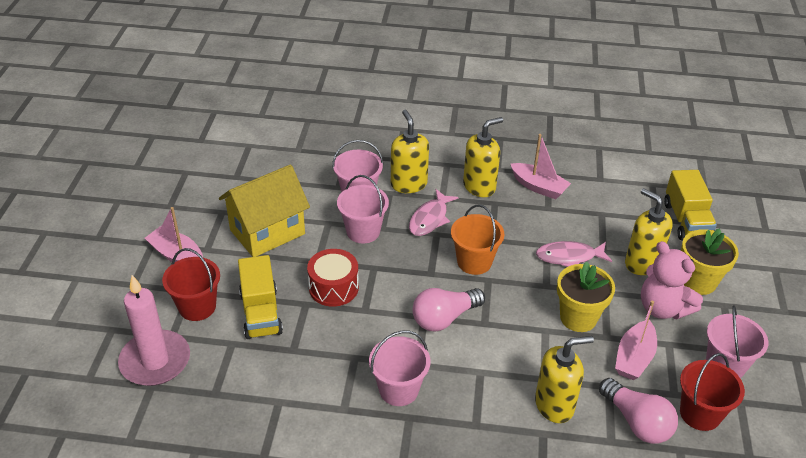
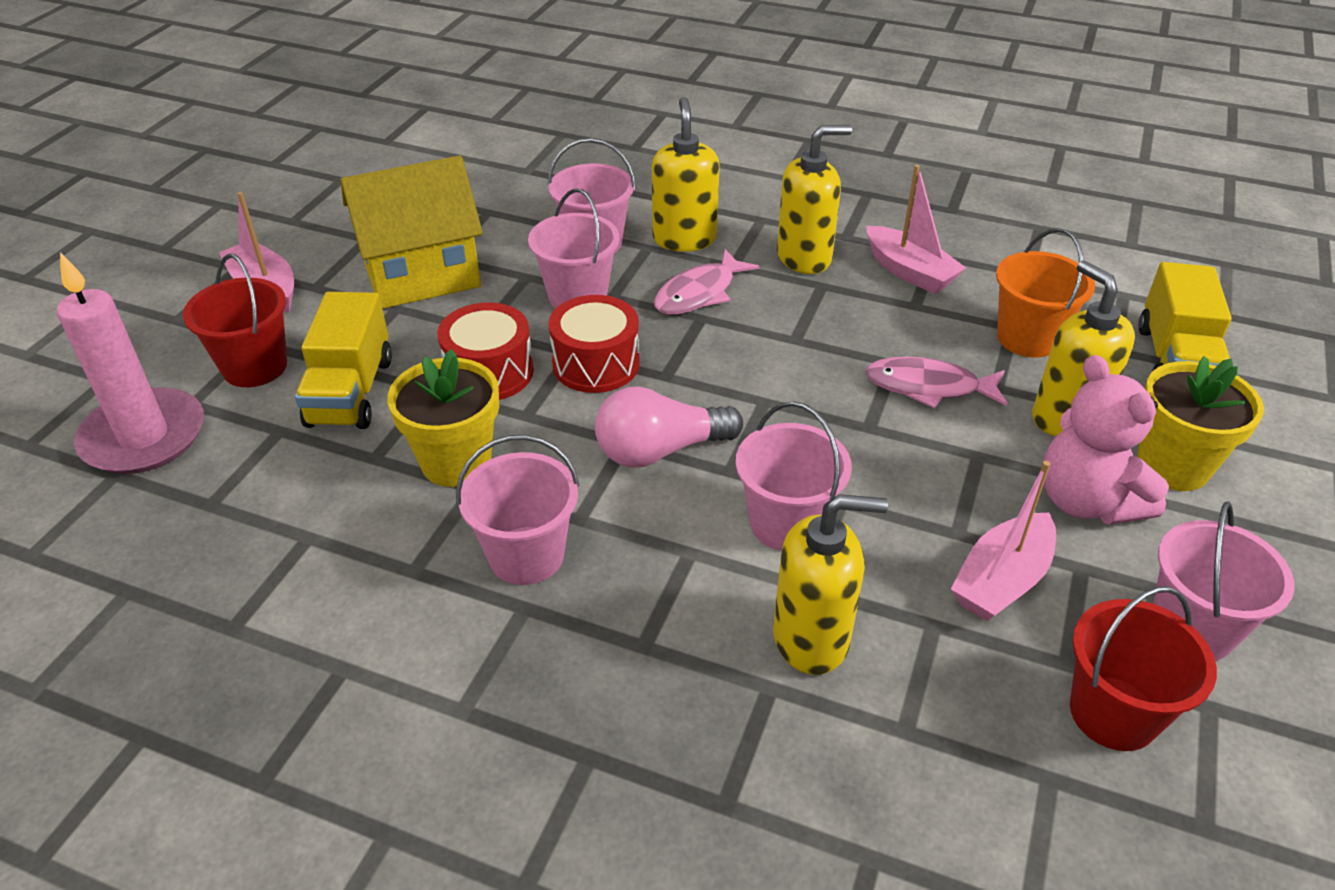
camera: 15 degrees right, 0 degrees up
orange bucket [451,204,504,275] -> orange bucket moved to [996,228,1095,358]
yellow flower pot [557,261,615,332] -> yellow flower pot moved to [387,349,499,487]
pink light bulb [599,378,678,444] -> none
none -> red drum [549,295,640,393]
none -> pink bucket [736,401,852,551]

